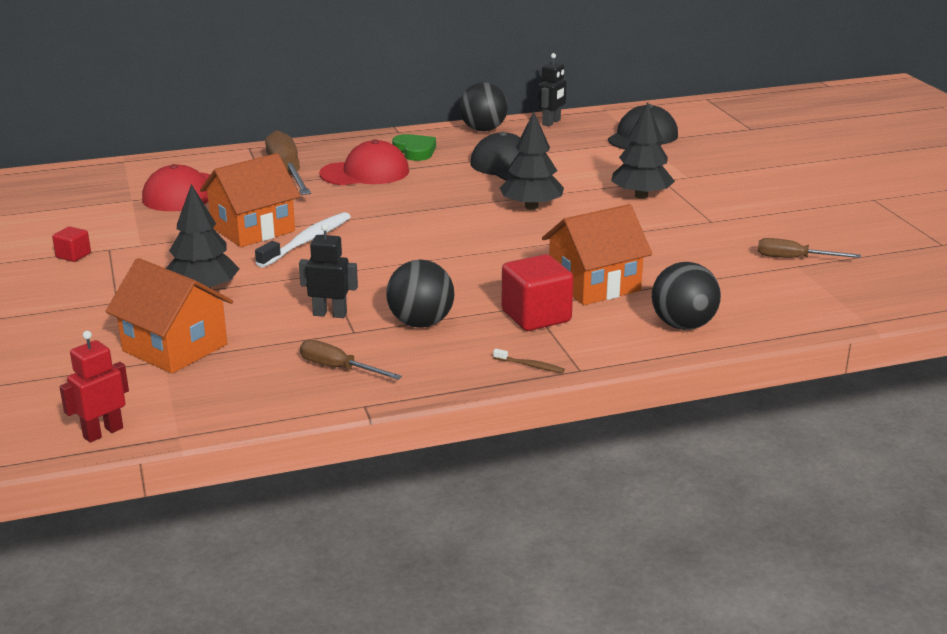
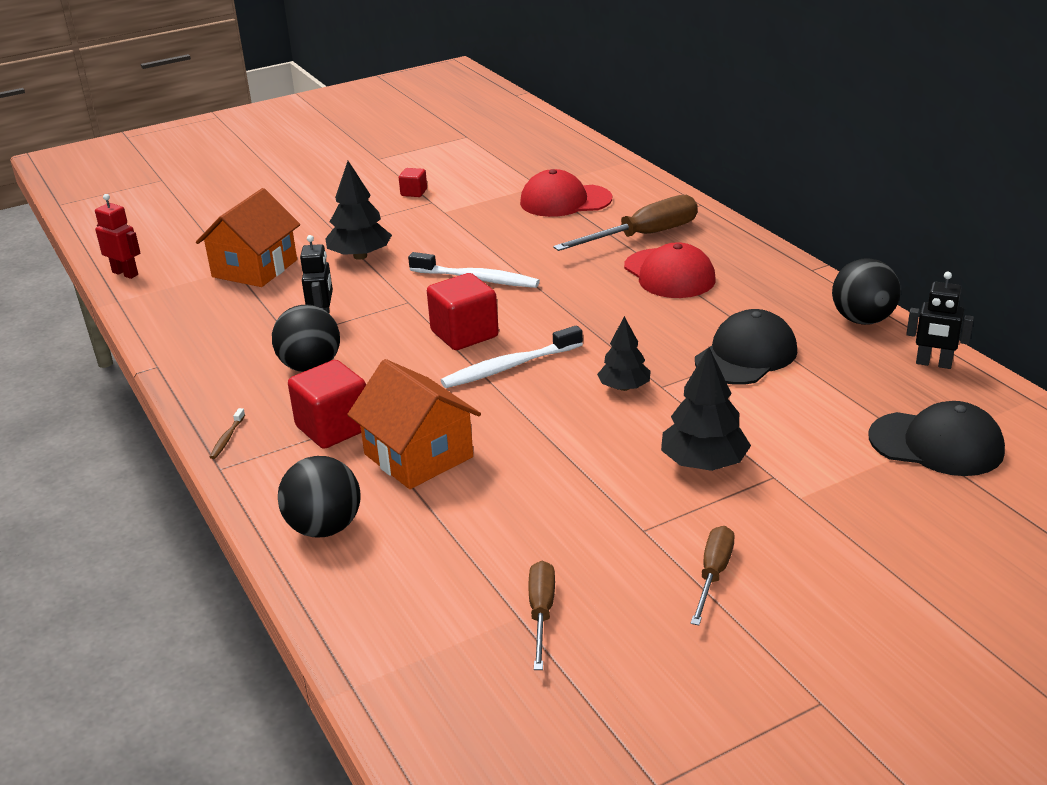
camera: 80 degrees right, 5 degrees up
orange house [200,153,300,247] -> none
brown screwdriver [300,340,402,380] -> brown screwdriver moved to [691,526,734,625]
green heart [392,134,436,161] -> none
black tree [500,112,564,210] -> black tree [597,316,651,391], size x0.66
none -> red cube [427,273,499,350]
none -> white toothbrush [441,325,583,388]

